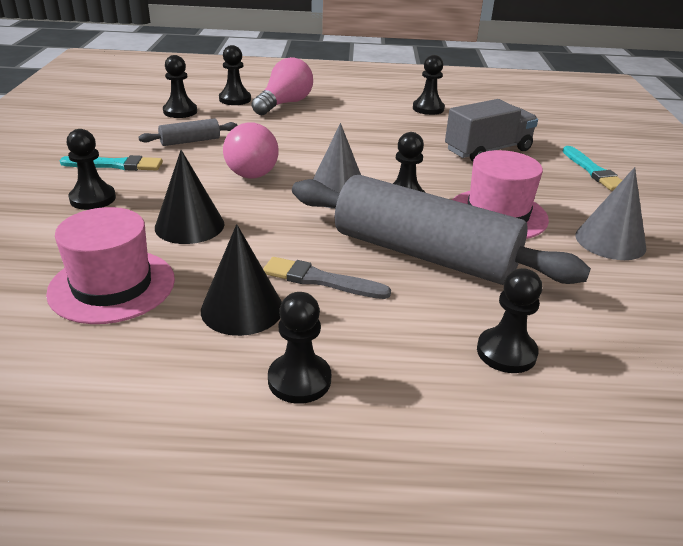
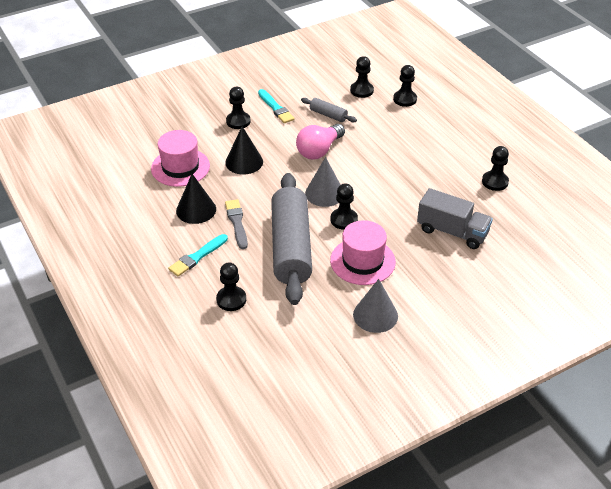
camera: 60 degrees right, 10 degrees up
pink light bulb [252,57,313,115] -> none
black pawn [268,292,331,404] -> none
turquoise brush [563,146,622,191] -> turquoise brush moved to [168,234,228,276]

